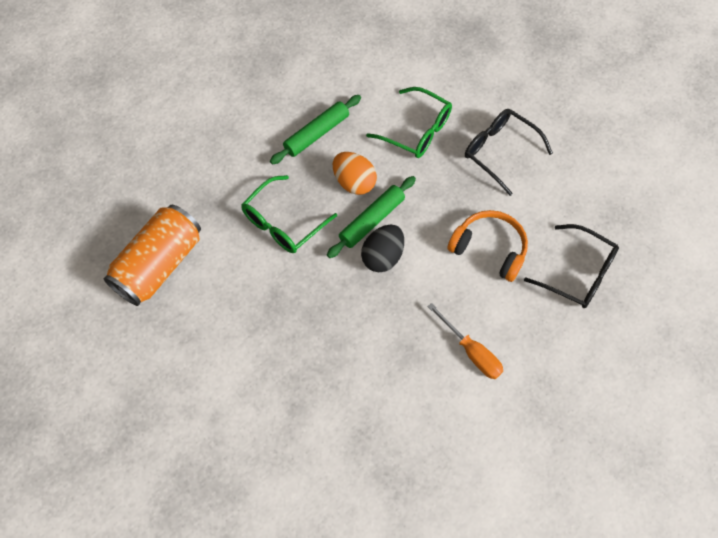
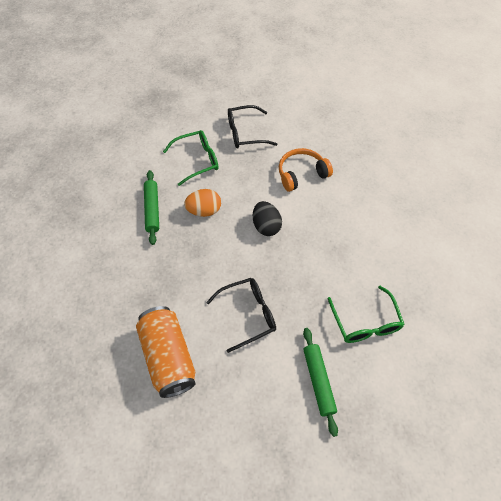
camera: 55 degrees left, 5 degrees down
green glasses [241,175,337,253] -> green glasses moved to [328,286,405,343]
green rolling pin [327,176,416,258] -> green rolling pin moved to [303,328,338,437]
orange screwdriver [428,303,503,379] -> none
black glasses [524,224,619,308] -> black glasses moved to [206,278,276,353]

